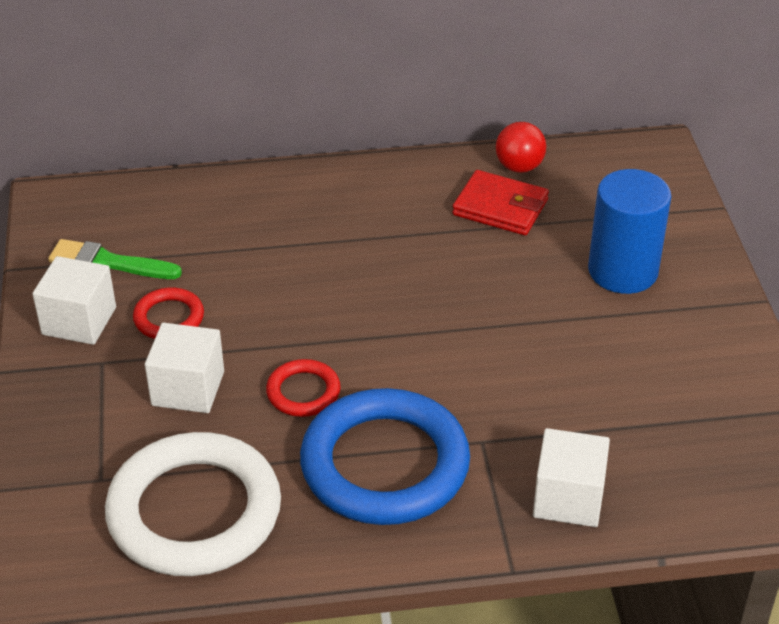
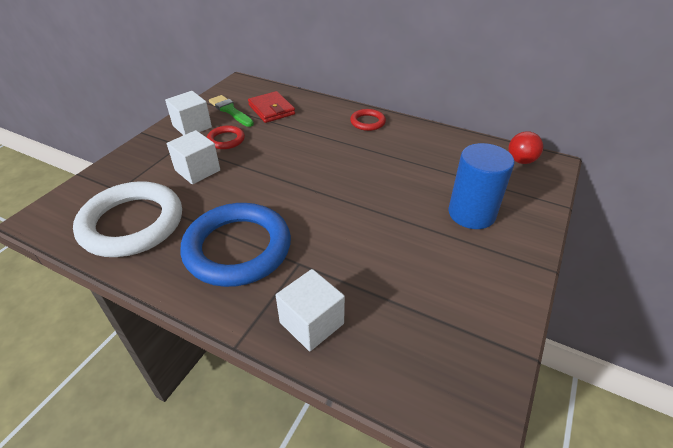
camera: 35 degrees right, 0 degrees up
red ring [266,359,341,417] -> red ring moved to [350,109,386,131]
red wallet [452,170,549,235] -> red wallet moved to [248,91,295,123]
red ball [496,122,546,173] -> red ball moved to [508,131,543,164]

